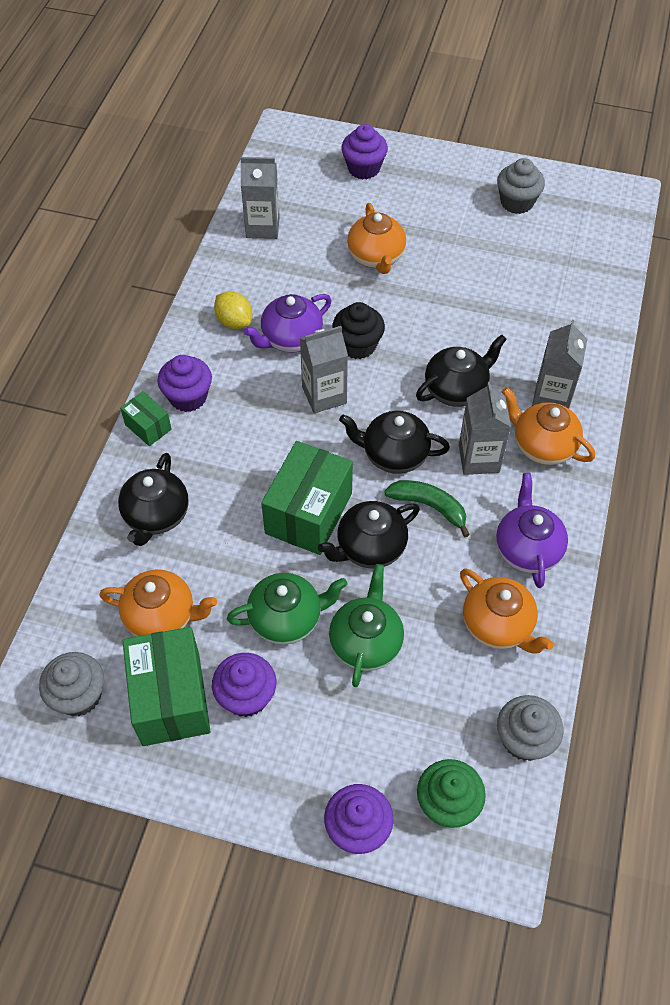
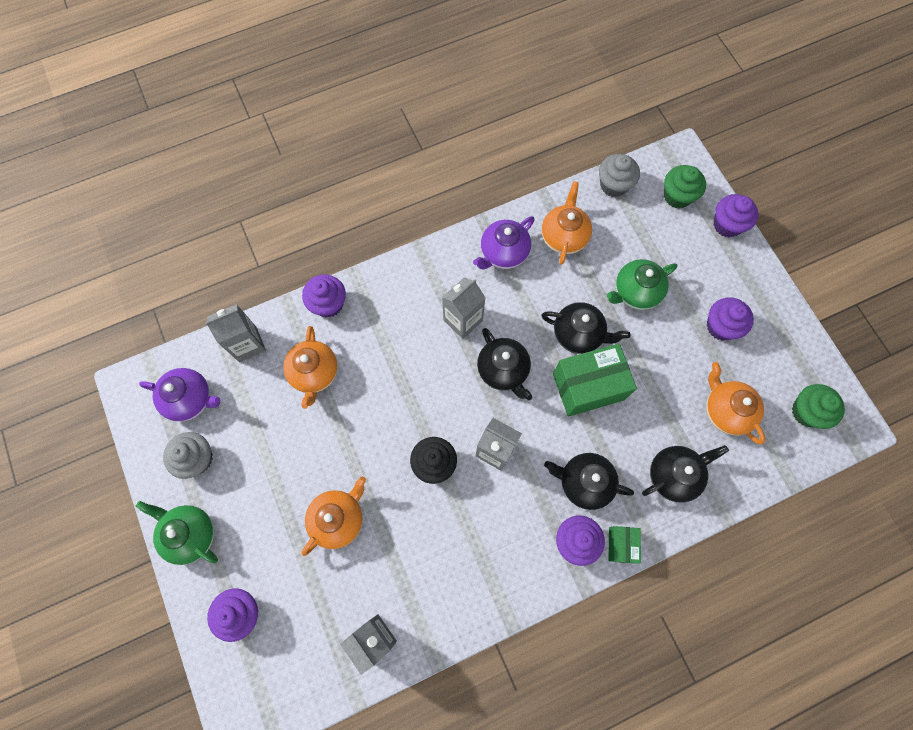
camera: 130 degrees left, 15 degrees up
grey cupcake [39,652,104,716] -> green cupcake [792,384,845,429]
green box [122,627,211,746] -> none
yellow lemon [214,291,252,329] -> none
green teapot [227,573,348,645] -> green teapot moved to [136,501,218,565]
purple teapot [243,294,331,353] -> purple teapot moved to [139,368,221,422]
green banana [384,480,470,537] -> none
black teapot [416,334,507,407] -> black teapot moved to [544,453,634,510]
orange teapot [502,387,595,465] -> orange teapot moved to [283,326,338,409]
grey carton [532,320,587,409] -> grey carton moved to [205,304,266,362]
none -> purple cupcake [302,274,346,318]

